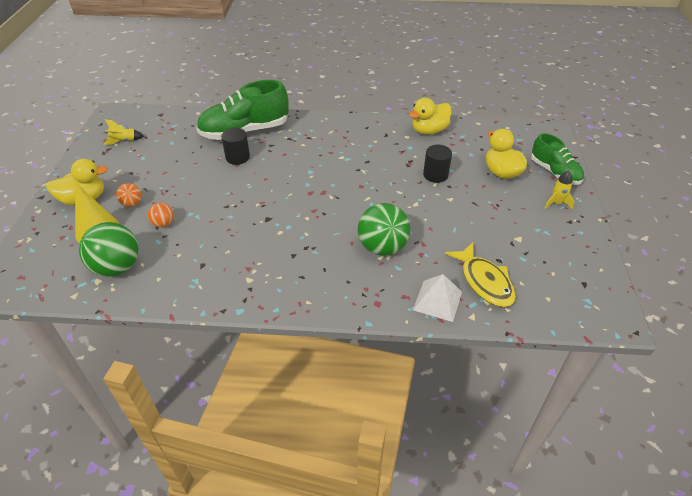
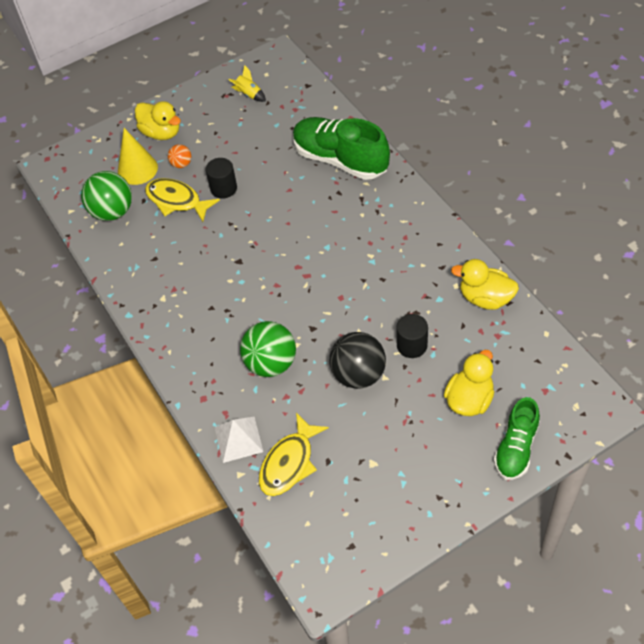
camera: 60 degrees right, 10 degrees up
orange ball [148,203,174,227] -> yellow fish [145,178,220,222]
black cylinder [221,128,250,165] -> black cylinder moved to [206,158,237,199]
yellow rocket [544,171,574,209] -> none
none -> black ball [329,332,386,389]

